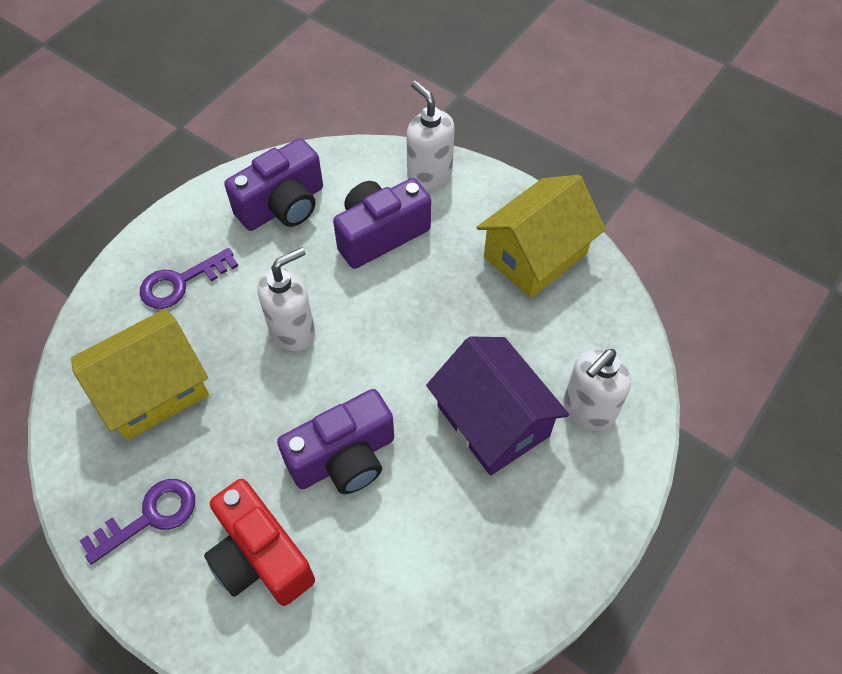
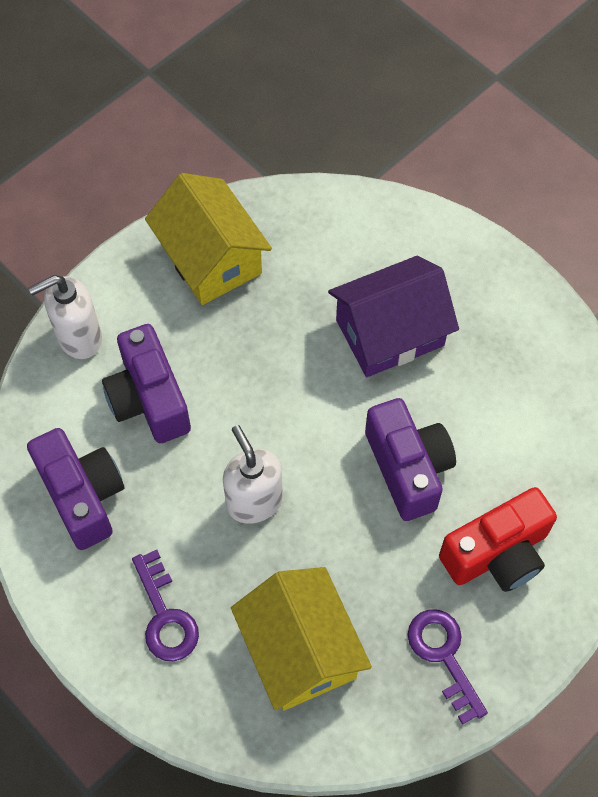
camera: 80 degrees left, 5 degrees up
white soap dispenser [563,349,631,431] -> none

